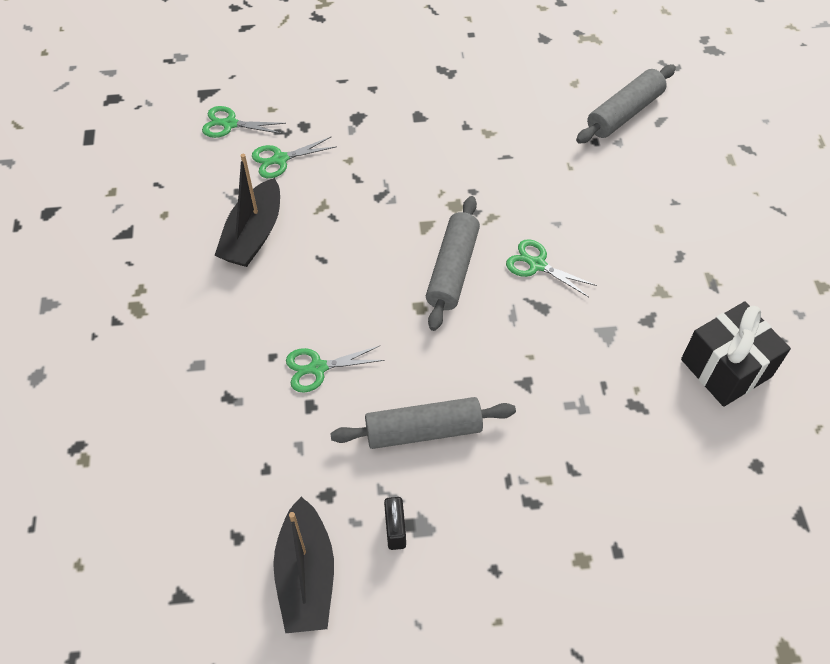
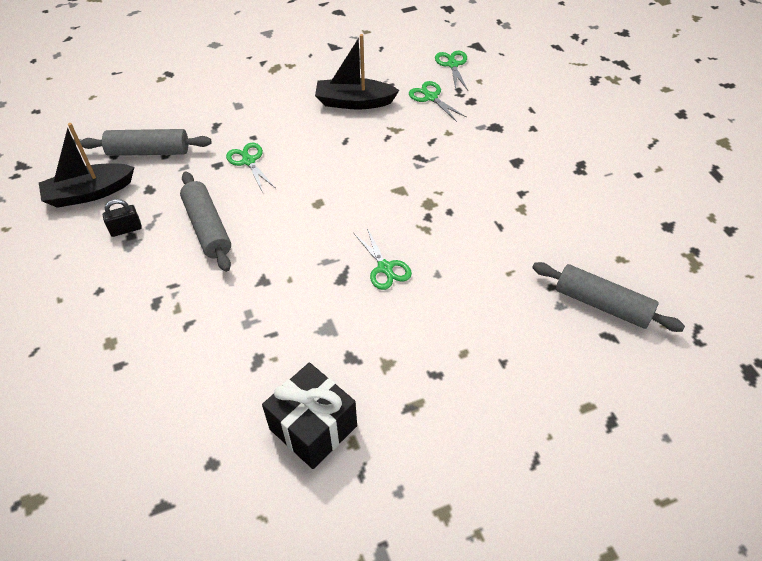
camera: 75 degrees right, 5 degrees down
grey rolling pin [426,196,480,331] -> grey rolling pin moved to [80,129,211,156]
green scissors [506,239,597,297] -> green scissors turned 135 degrees clockwise [354,228,412,290]

